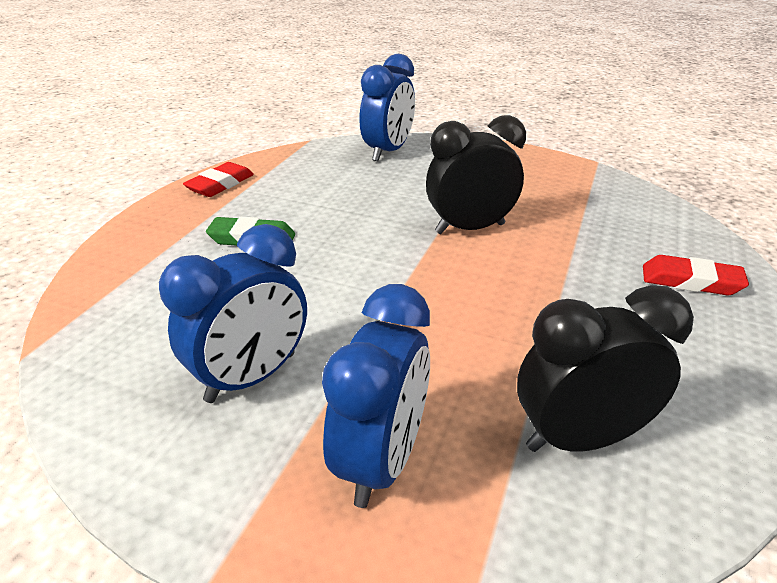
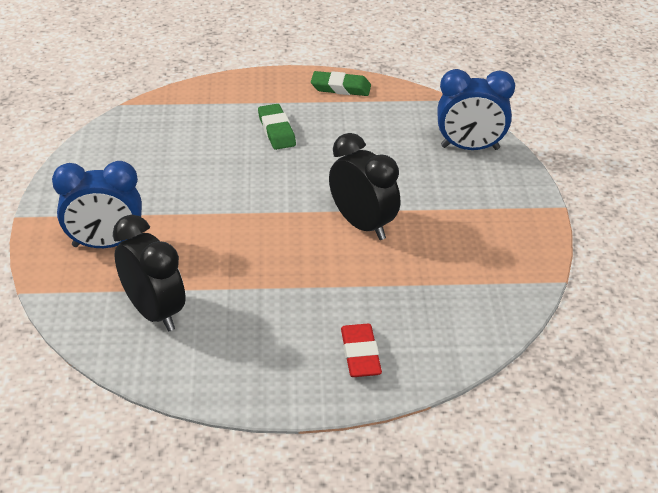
camera: 65 degrees right, 5 degrees up
blue clock [159,224,307,403] -> none
red eraser [183,162,254,197] -> green eraser [311,71,371,96]

